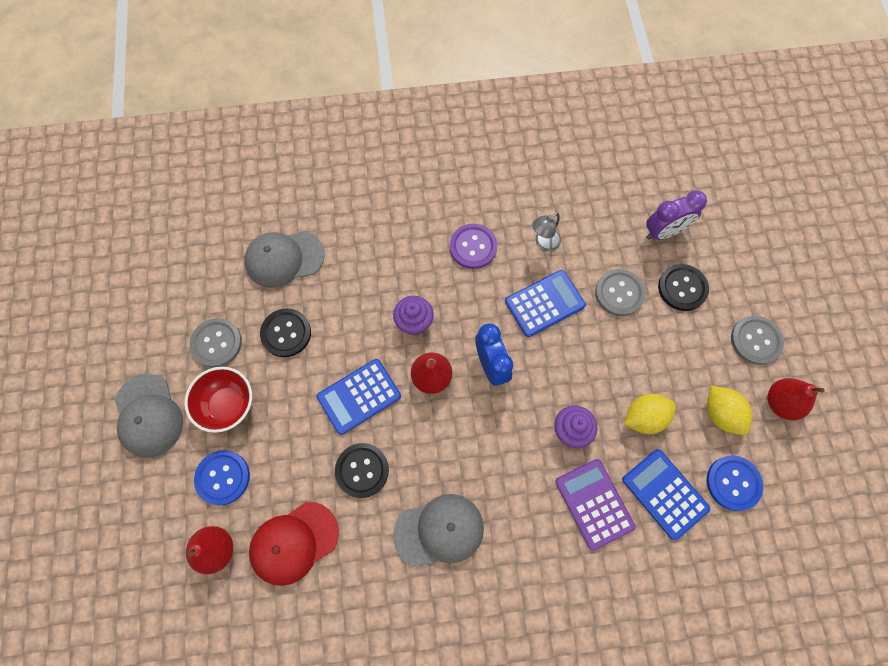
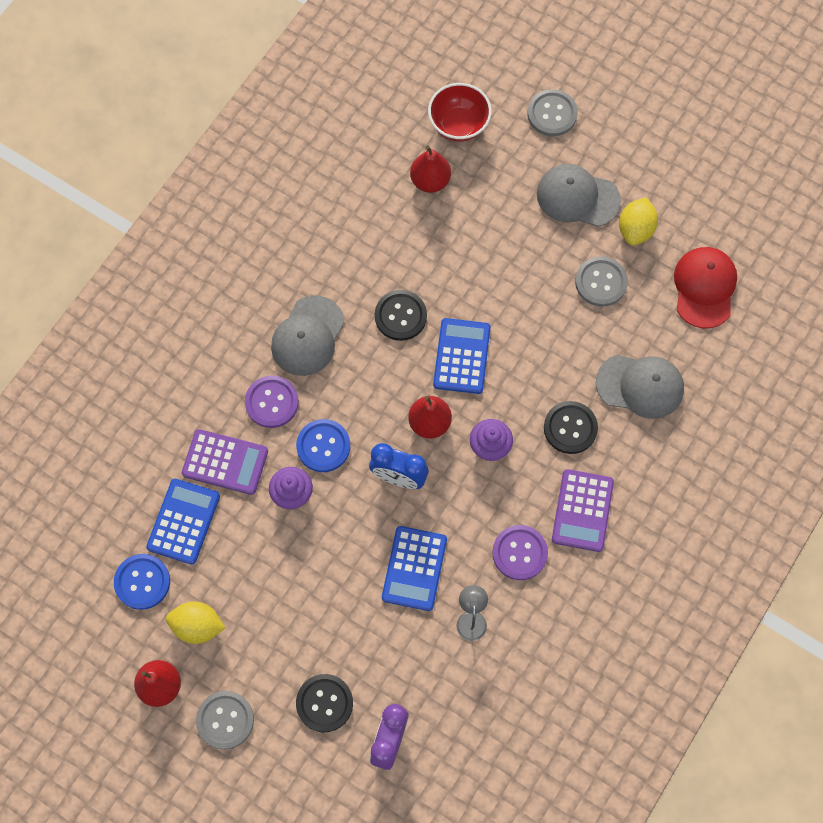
camera: 130 degrees right, 0 degrees up
red bowl [185,367,252,433] -> red bowl moved to [428,83,492,142]
blue button [194,450,250,505] -> blue button moved to [296,419,350,472]
grey cap [244,231,325,288] -> grey cap turned 75 degrees clockwise [596,355,684,419]
red cap [249,502,339,586] -> red cap moved to [674,247,737,328]
black button [260,308,311,357] -> black button moved to [544,401,598,454]
grey button [595,269,646,316] -> grey button moved to [528,89,578,136]
blue calculator [622,449,710,540] -> blue calculator turned 75 degrees counterclockwise [146,479,220,565]
yellow lemon [624,394,676,434] -> yellow lemon moved to [619,197,658,246]
none -> purple button [245,376,299,428]
none -> purple calculator [552,469,614,552]

